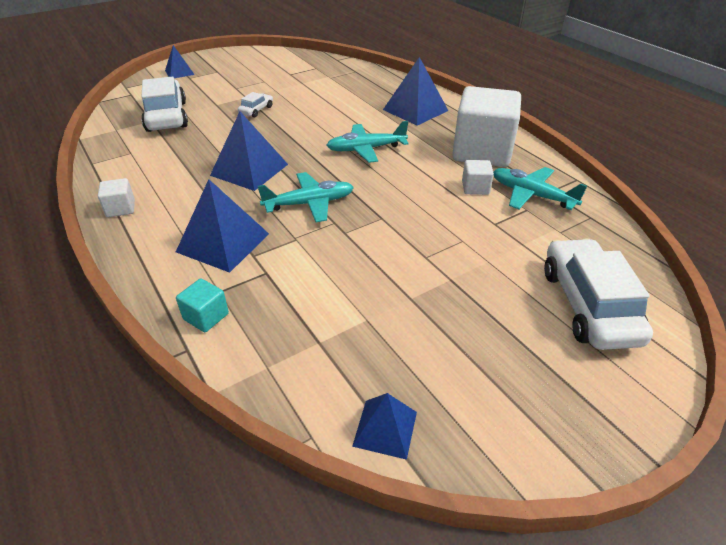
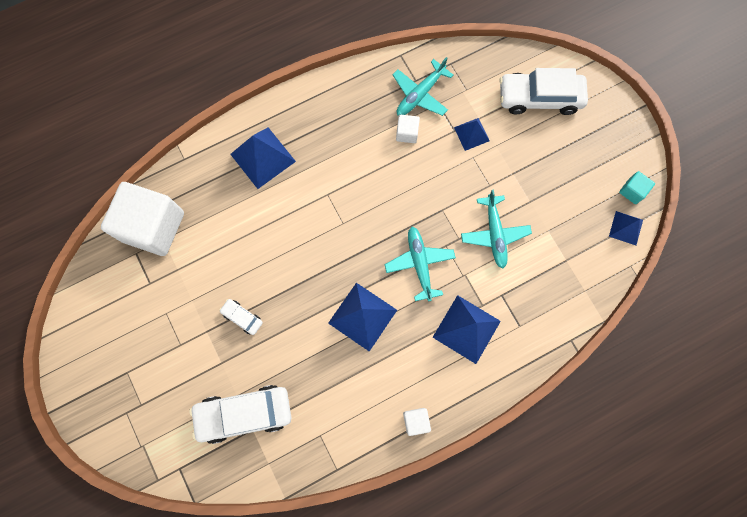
camera: 85 degrees left, 35 degrees up
blue pyramid [165,45,195,78] -> blue pyramid moved to [454,118,490,151]
turquoise cube [176,278,229,332] -> turquoise cube moved to [619,171,655,204]
turquoise plane [326,121,408,163] -> turquoise plane moved to [461,189,532,269]
white cube [452,86,521,167] -> white cube moved to [101,182,184,256]

